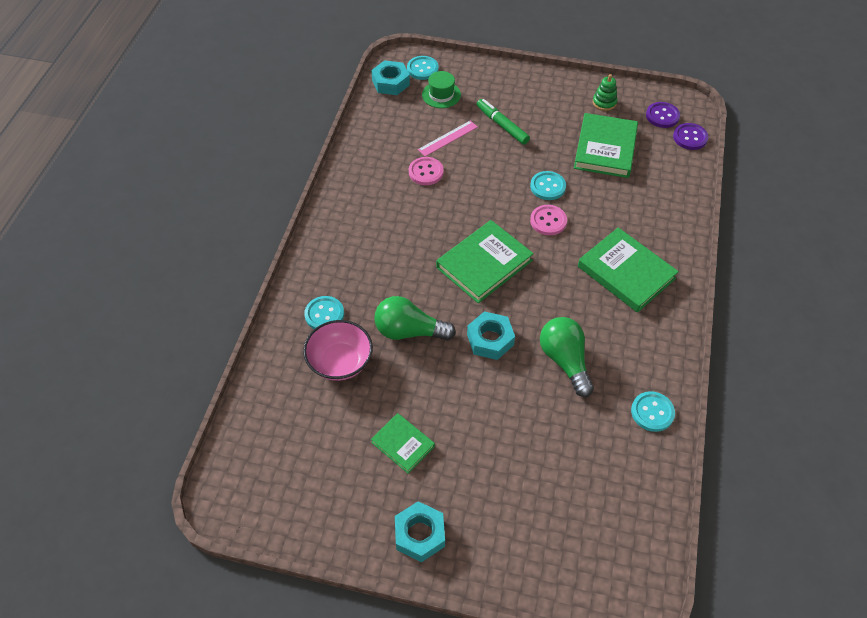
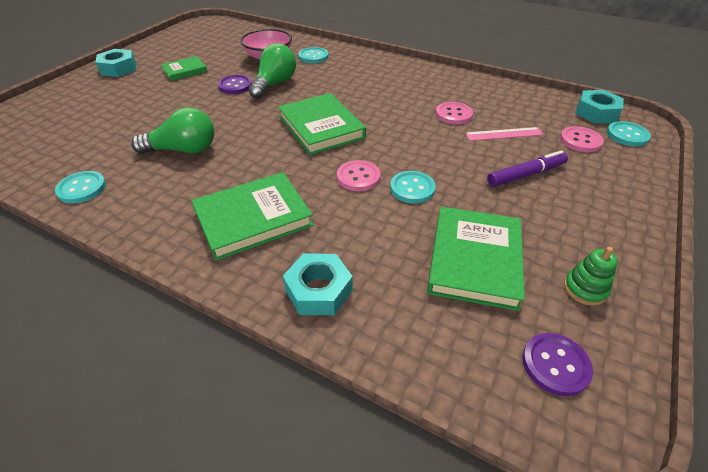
camera: 105 degrees right, 10 degrees down
pink ruler [418,120,478,156] -> pink ruler turned 75 degrees counterclockwise [465,127,544,141]
green hat [422,71,461,108] -> pink button [560,126,604,152]
turquoise nut [467,311,515,360] -> turquoise nut moved to [283,254,353,315]
green marker [477,99,530,145] -> purple marker [487,150,568,187]
green book [574,113,638,178] -> green book turned 75 degrees clockwise [427,207,525,311]
purple button [673,123,708,150] -> purple button moved to [218,75,252,94]

